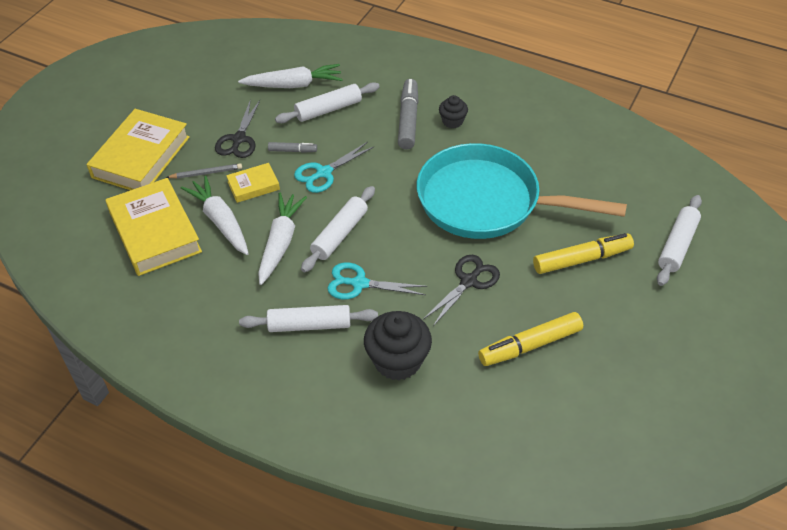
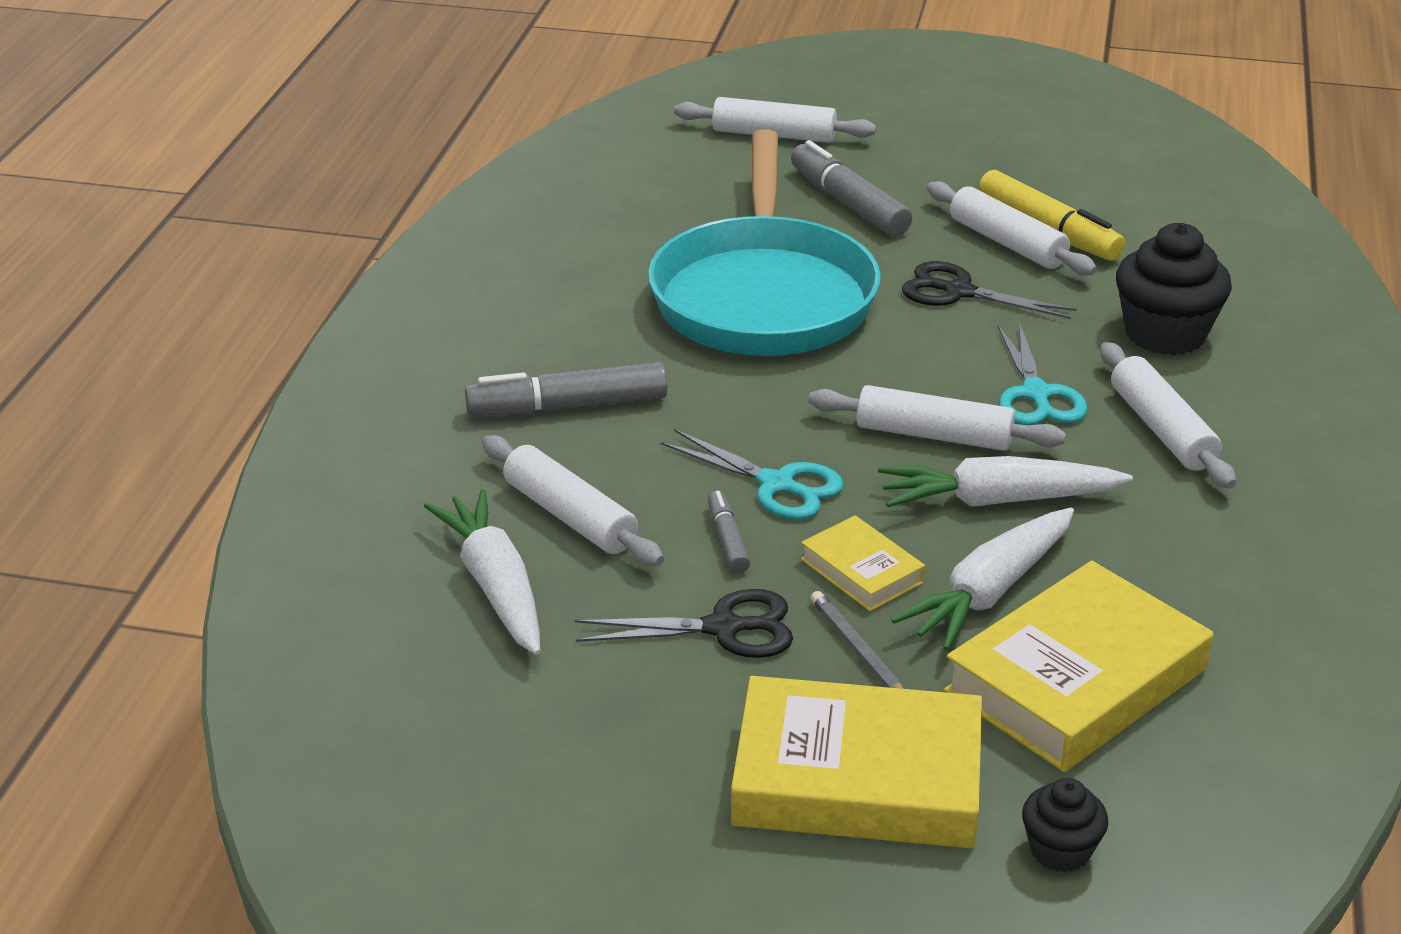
camera: 105 degrees left, 15 degrees down
black cupcake [439,95,468,128] -> black cupcake moved to [1022,778,1108,872]
yellow marker [533,233,634,274] -> grey marker [791,140,912,236]
none -> white rolling pin [927,181,1097,276]

